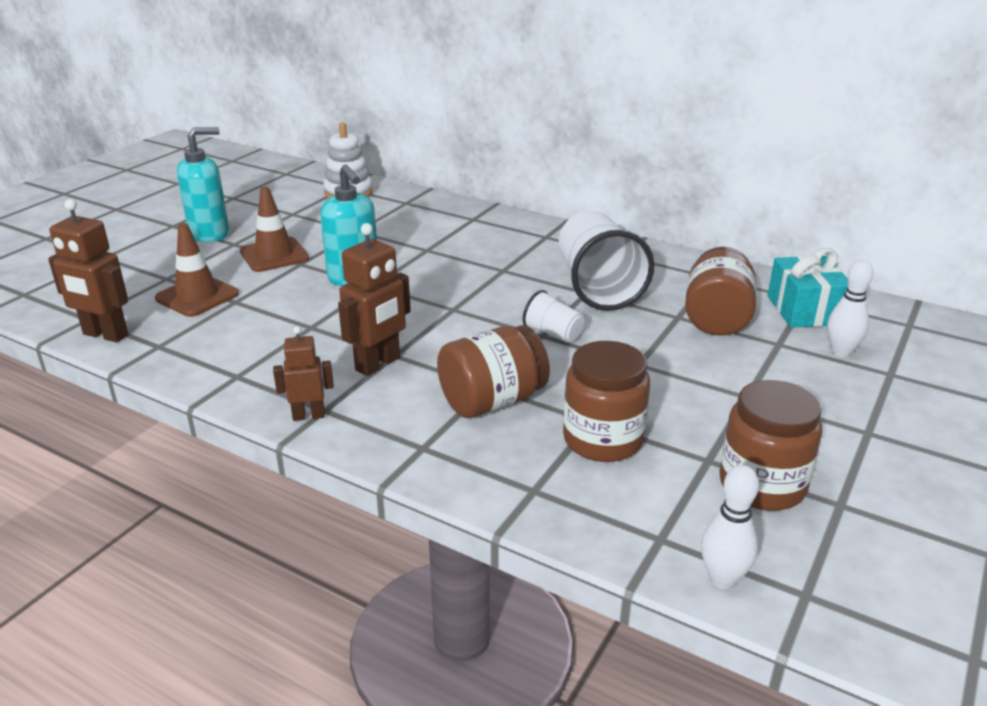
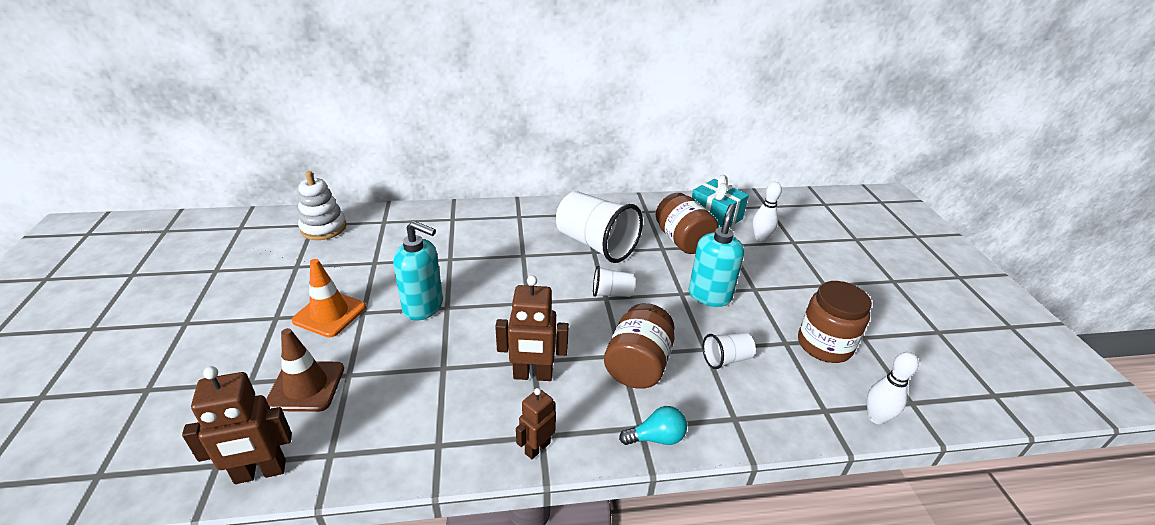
camera: 40 degrees left, 5 degrees up
turquoise soap dispenser [177,127,229,242] -> turquoise soap dispenser moved to [688,204,744,307]
brown traffic cone [240,186,309,272] -> orange traffic cone [292,259,366,338]
brown robot [338,223,411,376] -> brown robot turned 90 degrees clockwise [495,275,569,381]
brown jar [563,341,650,462] -> white cup [703,332,755,369]
none -> turquoise light bulb [619,406,687,445]

